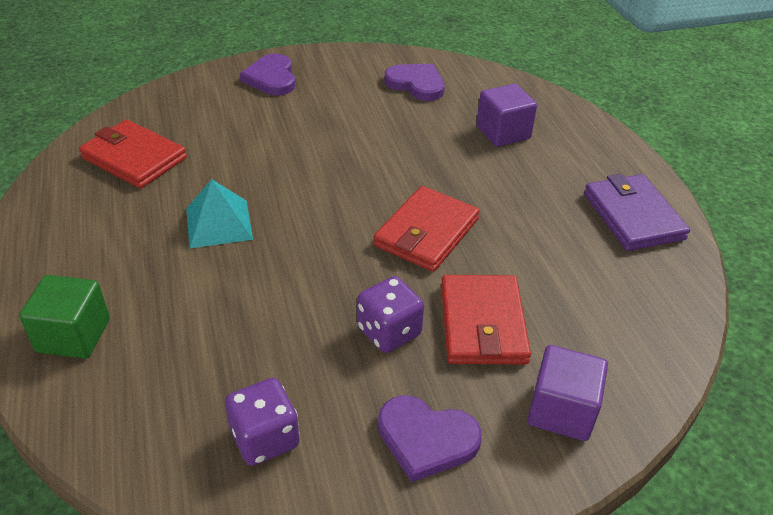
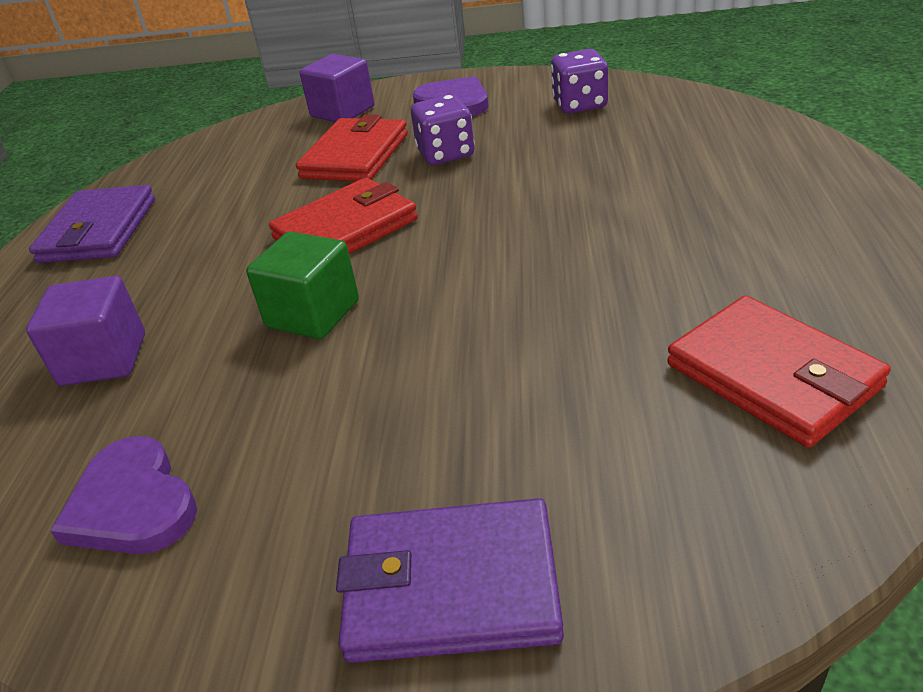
camera: 155 degrees left, 5 degrees down
green cube [19,275,110,359] -> green cube moved to [246,231,359,339]
turquoise pyramid [186,179,253,248] -> none
purple heart [240,54,295,95] -> purple wallet [336,498,564,663]

